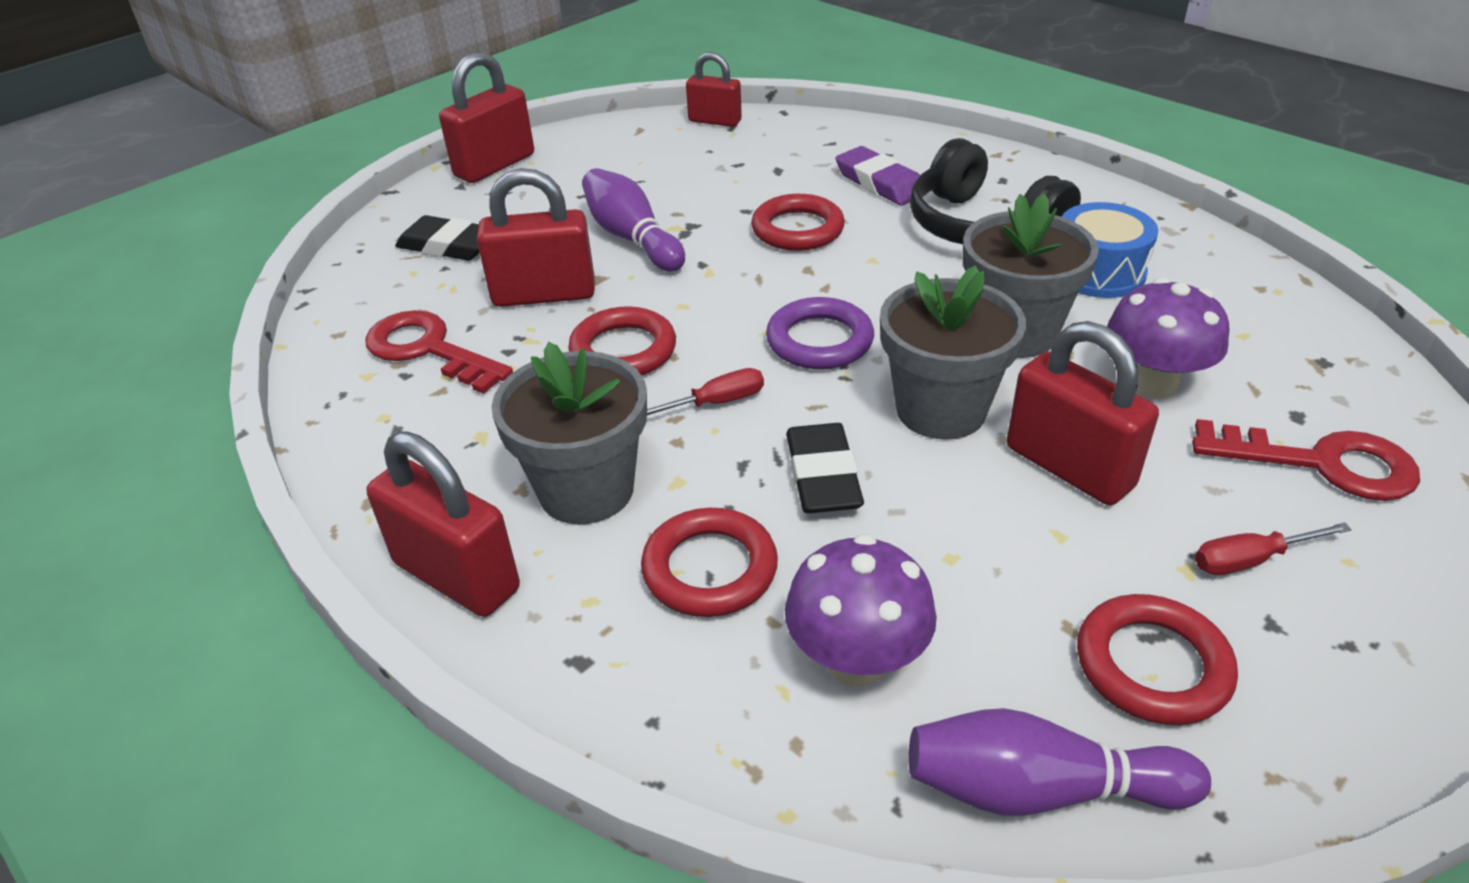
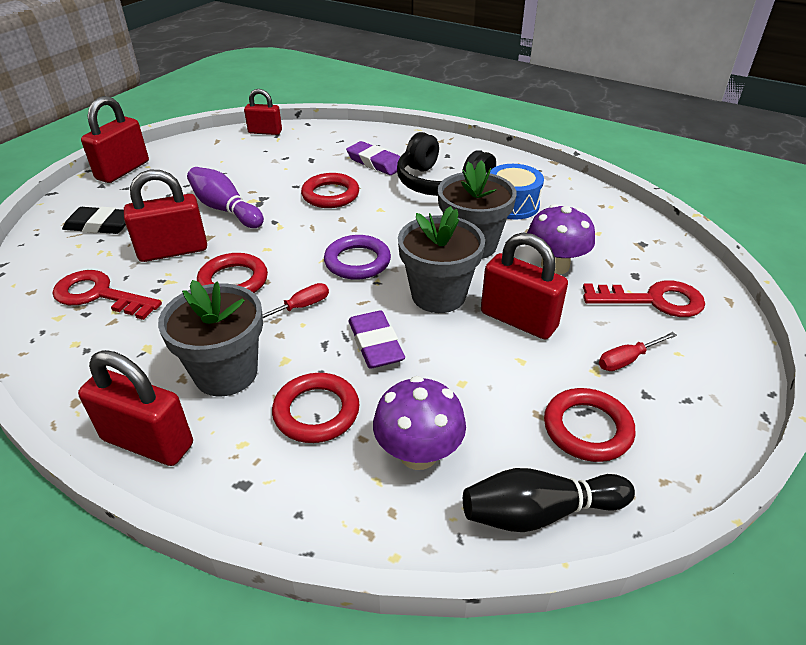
camera: 15 degrees left, 0 degrees up
black eraser [786,423,864,513] -> purple eraser [349,310,405,368]
purple bowling pin [909,708,1211,816] -> black bowling pin [463,468,635,532]

